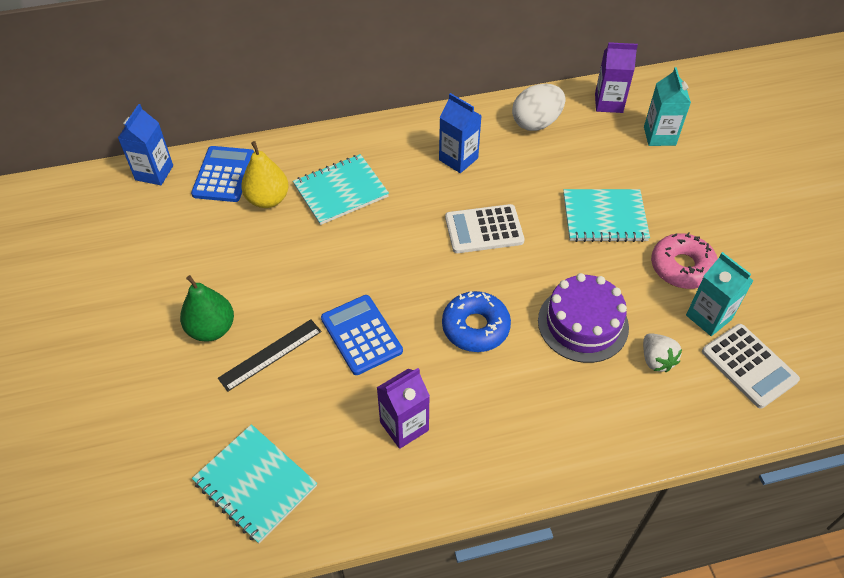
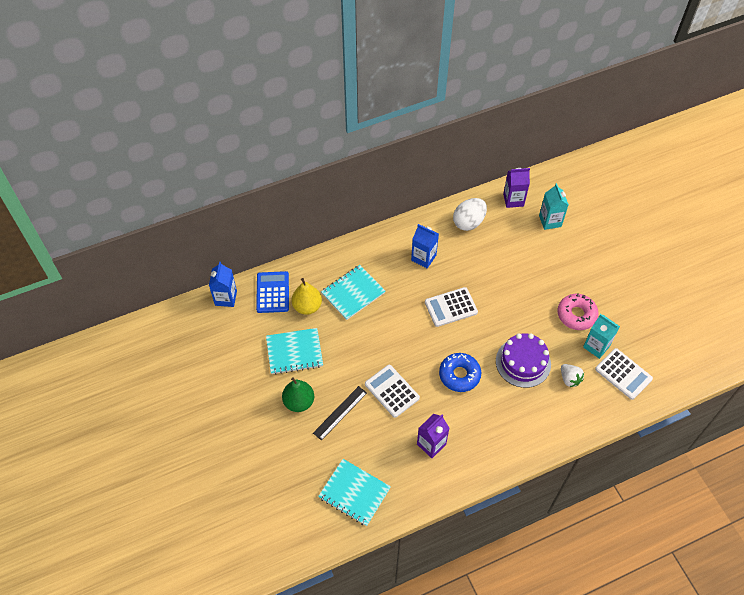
camera: 10 degrees left, 5 degrees up
blue calculator [321,295,403,375] -> white calculator [365,365,420,418]
turquoise notebook [563,189,650,242] -> turquoise notebook moved to [266,328,323,375]

